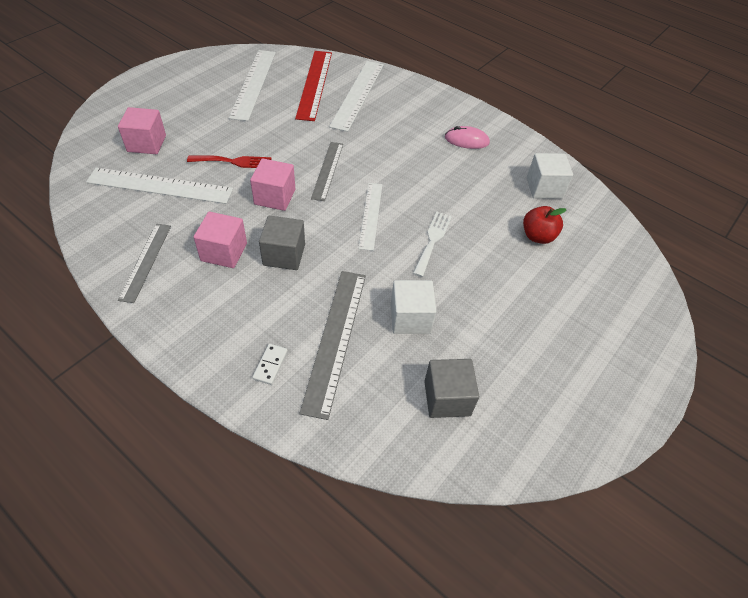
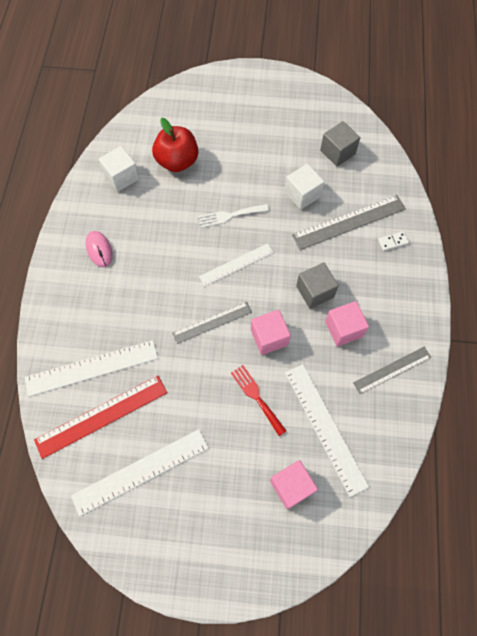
camera: 120 degrees left, 15 degrees up
red apple [523,206,567,244] -> red apple [152,118,198,172], size x1.52

